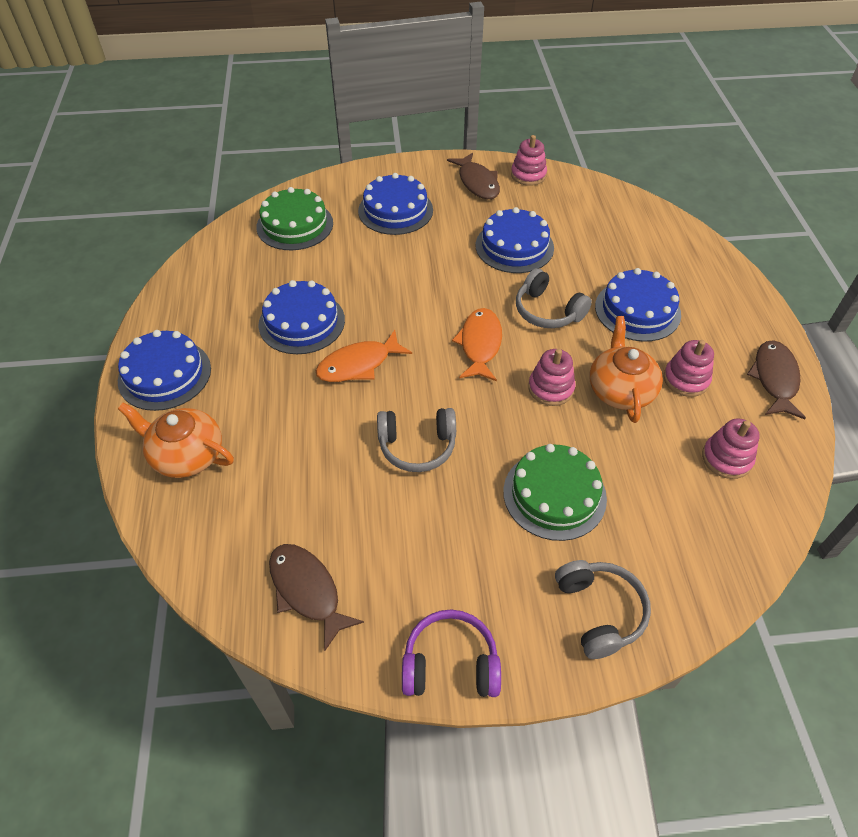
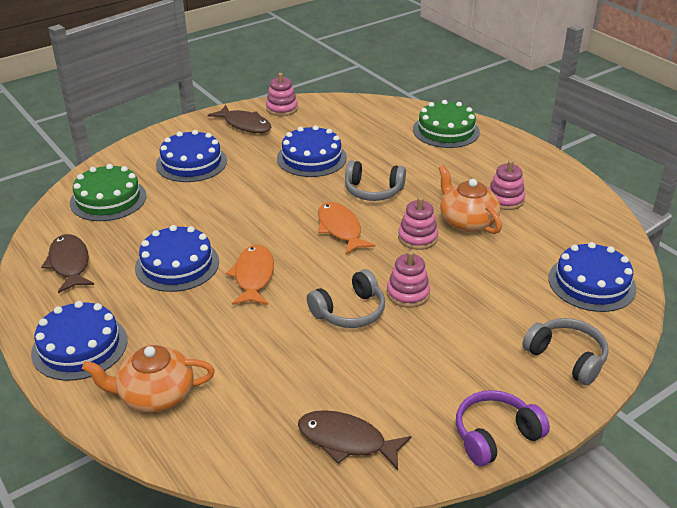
camera: 30 degrees left, 15 degrees down
orange fish [316,330,412,382] -> orange fish turned 150 degrees clockwise [226,244,274,305]
green cake [503,444,607,541] -> green cake moved to [413,100,480,148]
blue cake [595,268,681,342] -> blue cake moved to [548,242,637,312]
pink stacking toy [702,419,760,479] -> pink stacking toy moved to [387,251,430,308]
brown fish [747,340,806,419] -> brown fish moved to [41,234,94,293]

